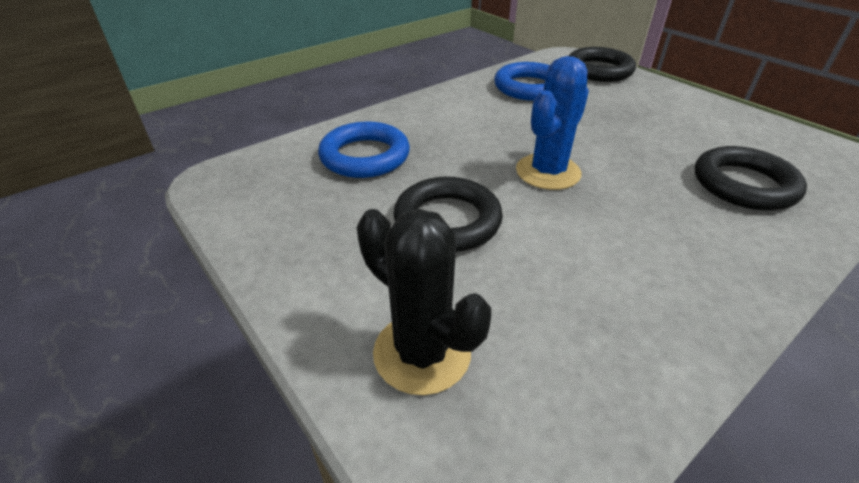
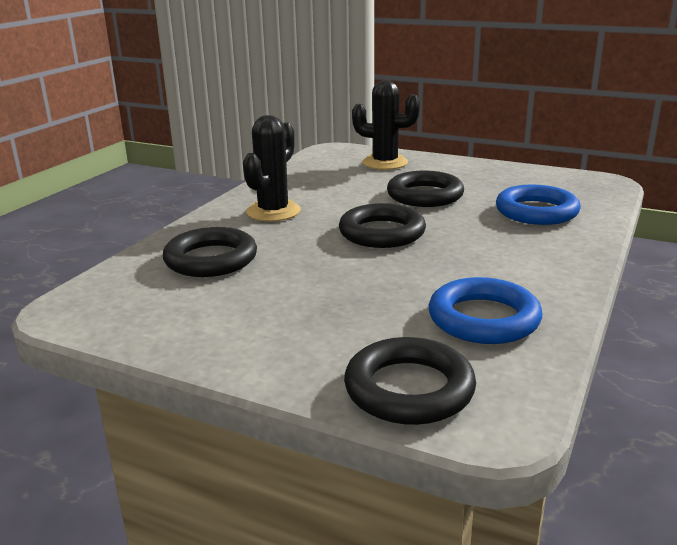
camera: 155 degrees right, 15 degrees down
blue cactus [516,56,589,190] -> black ring [339,203,426,248]
none -> black cactus [243,115,301,221]

